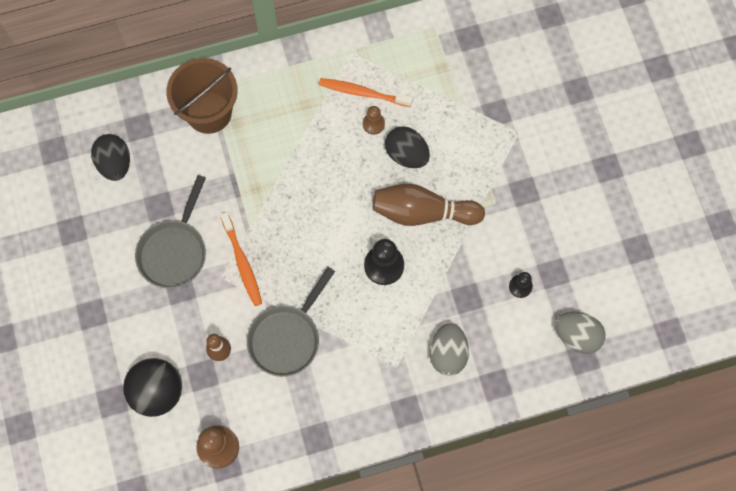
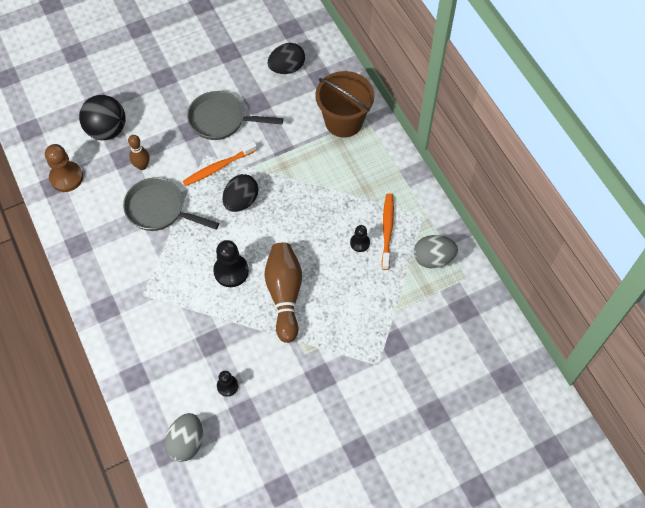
camera: 80 degrees right, 10 degrees down
brown pawn [363,106,385,135] -> black pawn [350,225,370,252]
black egg [385,126,430,168] -> black egg moved to [223,174,258,212]
grey egg [430,323,469,376] -> grey egg moved to [414,235,458,268]

